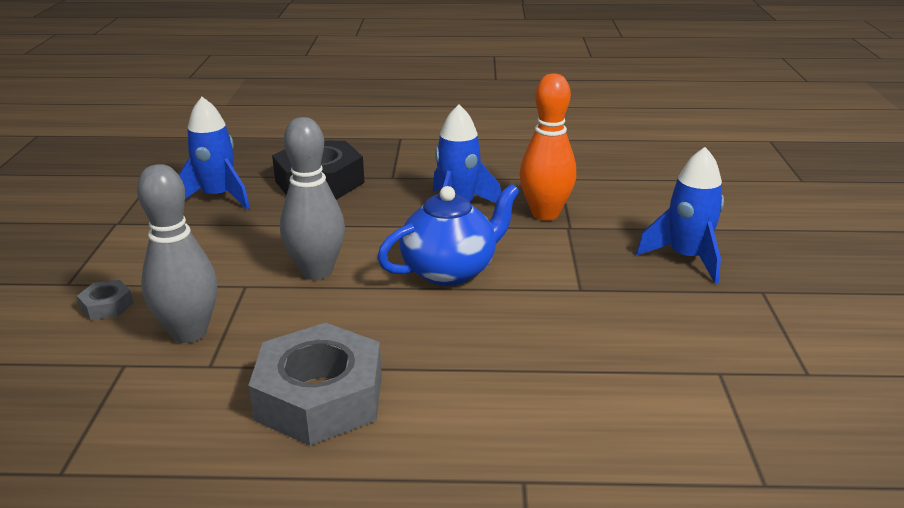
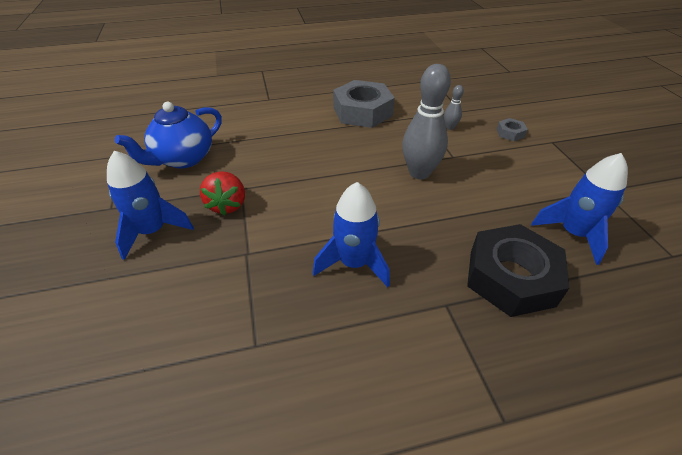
camera: 165 degrees right, 15 degrees up
grey bowling pin [137,164,217,343] -> grey bowling pin [444,85,464,130], size x0.46
blue teapot [377,184,520,286] -> blue teapot moved to [115,102,222,168]
orange bowling pin [520,73,576,221] -> none
none -> red strawberry [200,171,245,216]

